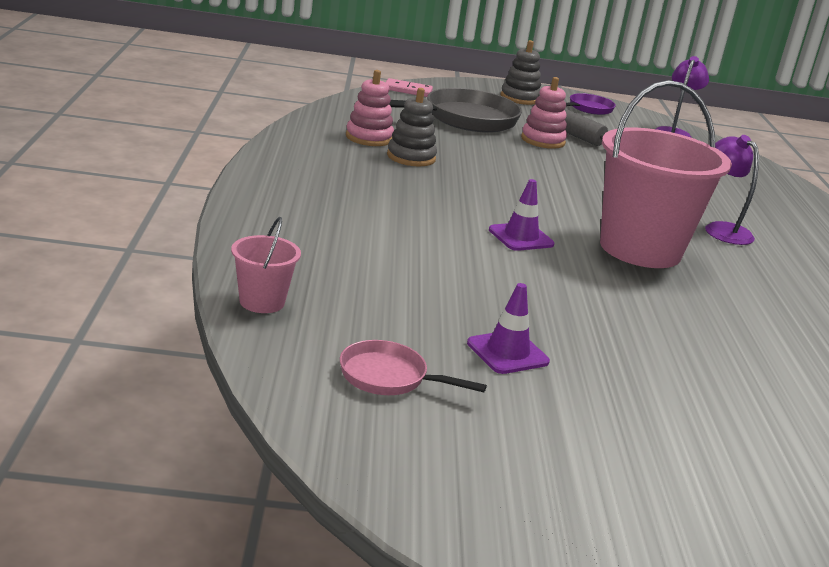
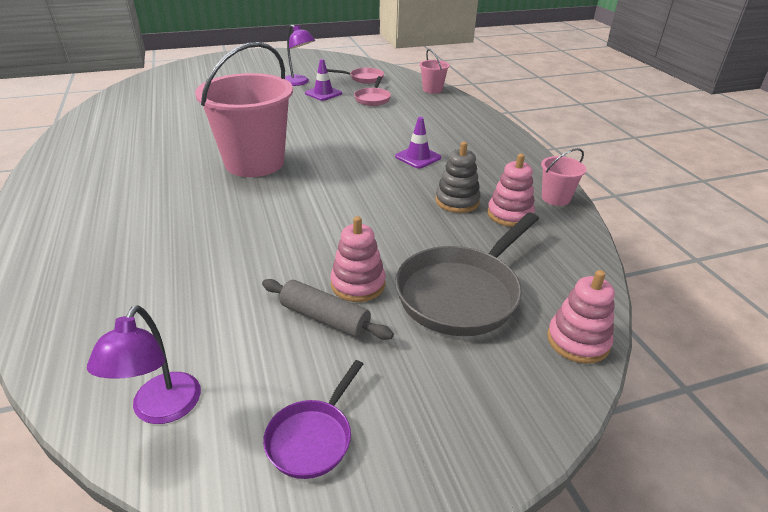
camera: 165 degrees right, 10 degrees up
pink domino [386,78,433,97] -> pink stacking toy [547,270,615,364]
purple traffic cone [489,179,555,251] -> purple traffic cone moved to [395,117,441,168]
grey stacking toy [500,40,541,105] -> none
purple lamp [705,135,759,245] -> purple lamp moved to [285,25,315,86]
none -> pink pan [354,76,391,106]
none -> pink bucket [541,148,587,206]

